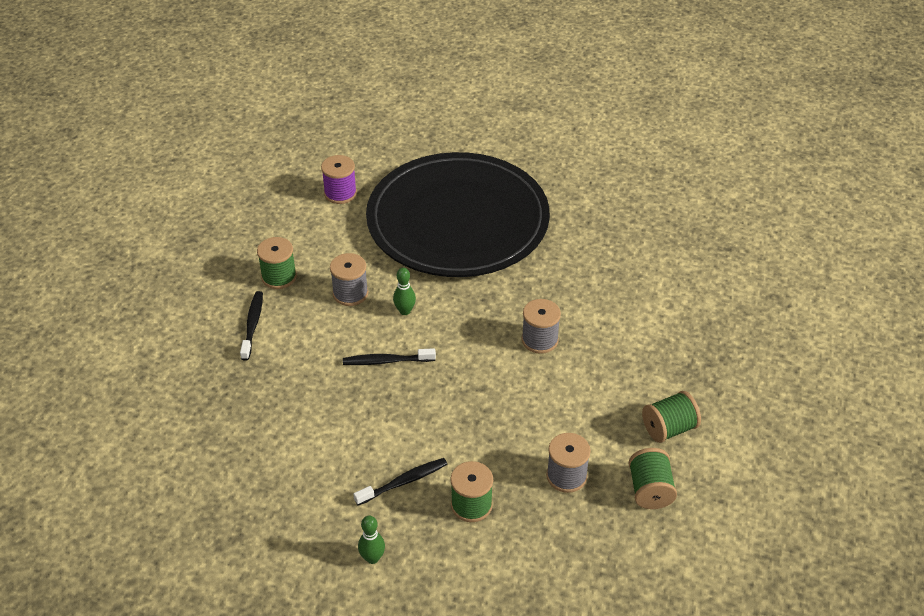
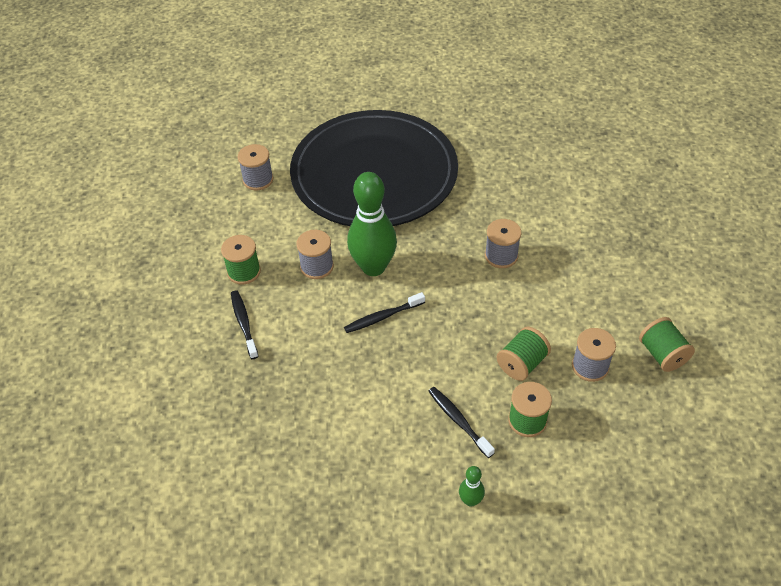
camera: 20 degrees left, 5 degrees up
purple spool [321,155,357,204] -> grey spool [238,144,273,190]
black toothbrush [354,458,447,506] -> black toothbrush turned 75 degrees counterclockwise [428,387,495,458]
green bowling pin [393,268,416,315] -> green bowling pin [347,172,397,276], size x2.30
green spool [642,391,701,443] -> green spool moved to [497,327,551,381]

